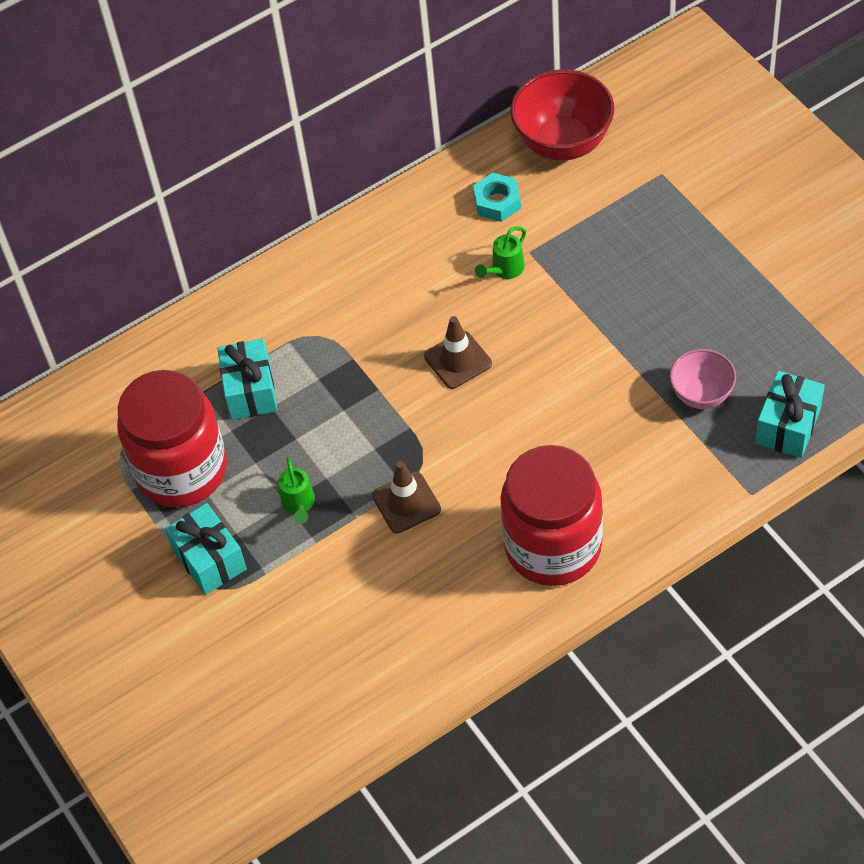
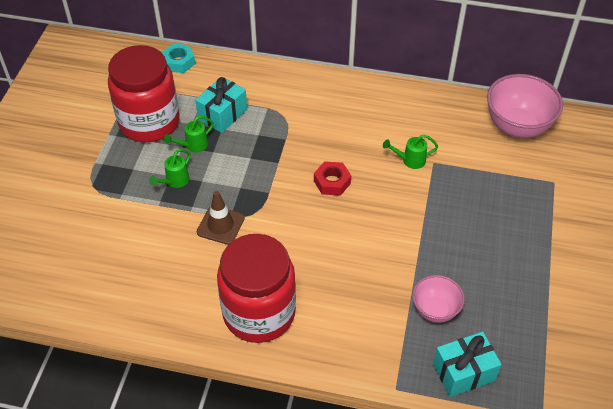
camera: 40 degrees right, 5 degrees down
turquoise gift [165,503,247,595] -> none
brown traffic cone [424,316,492,389] -> red nut [314,161,351,196]
turquoise nut [473,173,521,222] -> turquoise nut moved to [162,44,195,73]
red bowl [510,69,614,161] -> pink bowl [487,74,563,138]
none -> green watering can [164,116,214,152]

